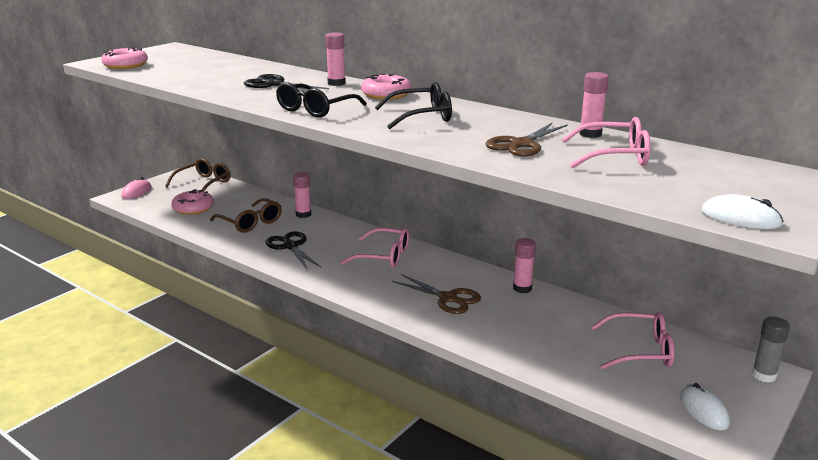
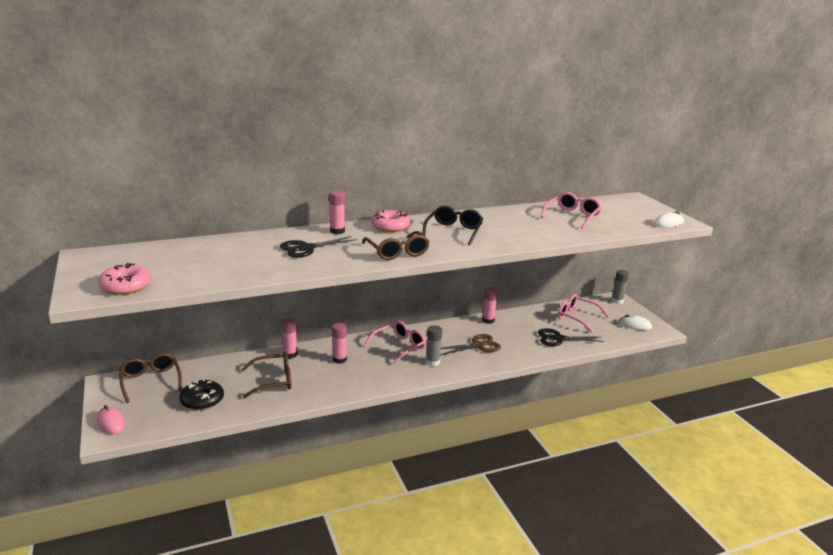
camera: 60 degrees left, 0 degrees up
pink donut [171,189,214,215] -> black donut [180,379,224,410]
black scissors [265,231,321,270] -> black scissors moved to [538,328,604,346]
black glasses [276,83,367,118] -> brown glasses [362,231,430,260]
brown scissors [485,123,568,157] -> none
pink glue stick [579,72,609,138] -> pink glue stick moved to [332,323,347,364]
pink glasses [591,312,675,369] -> pink glasses turned 90 degrees counterclockwise [558,294,609,333]
none -> grey glue stick [426,325,442,366]

